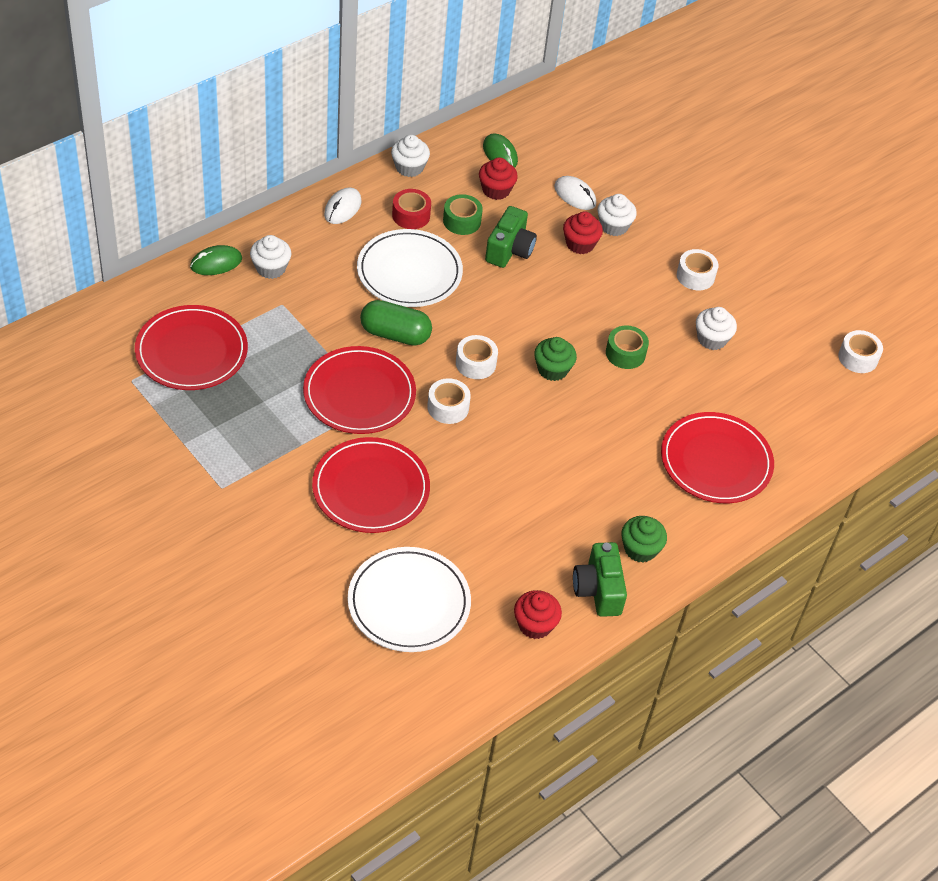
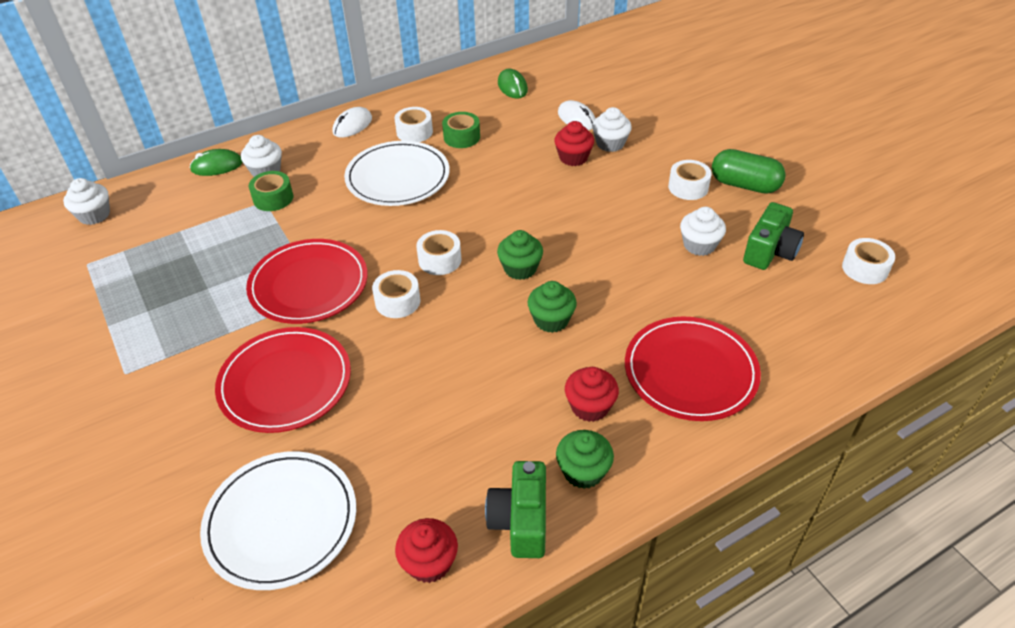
camera: 15 degrees right, 5 degrees down
red plate [135,305,248,390] -> none
green capsule [360,300,432,346] -> green capsule moved to [712,149,786,194]
white cupcake [391,135,430,177] -> white cupcake moved to [63,178,110,225]
red tape [392,189,431,229] -> white tape [394,107,433,142]
red cupcake [479,157,518,200] -> red cupcake moved to [565,367,619,422]
green camera [485,206,537,268] -> green camera moved to [743,202,804,270]
green tape [606,325,649,369] -> green tape moved to [249,171,293,211]
none -> green cupcake [528,281,577,333]

